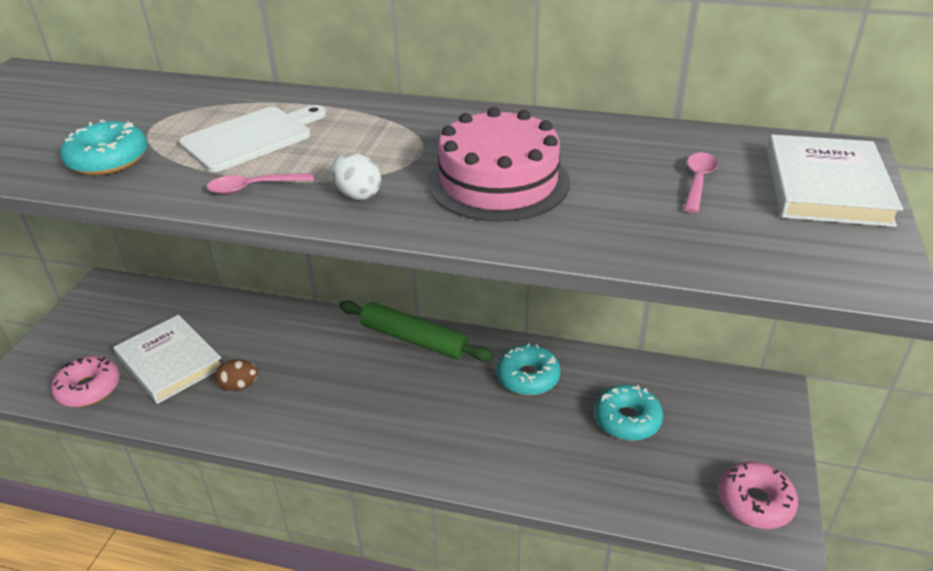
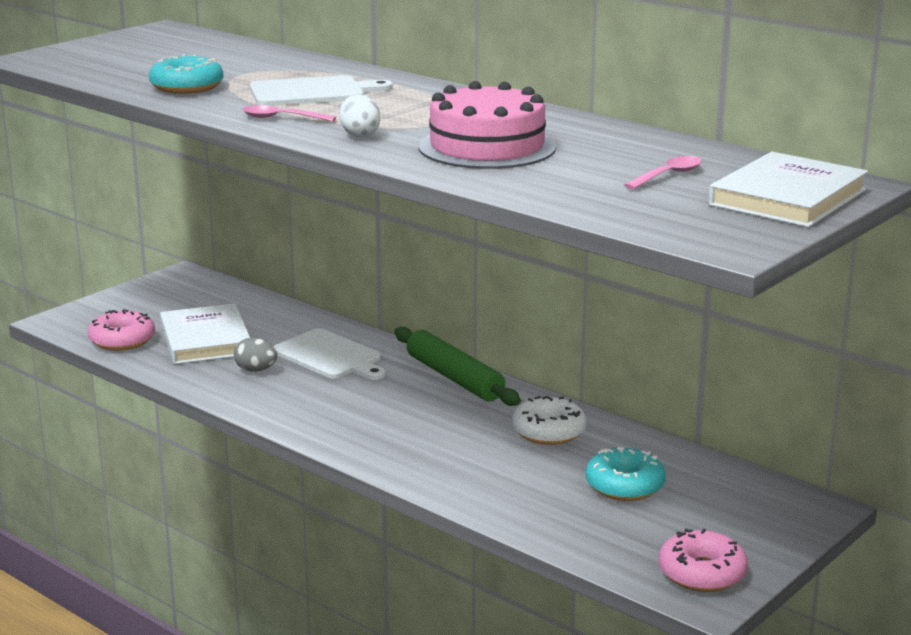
camera: 25 degrees right, 15 degrees down
brown egg [215,359,258,391] -> grey egg [234,338,277,372]
turquoise donut [497,343,561,395] -> white donut [512,396,586,445]
none -> white cutting board [274,328,386,380]

